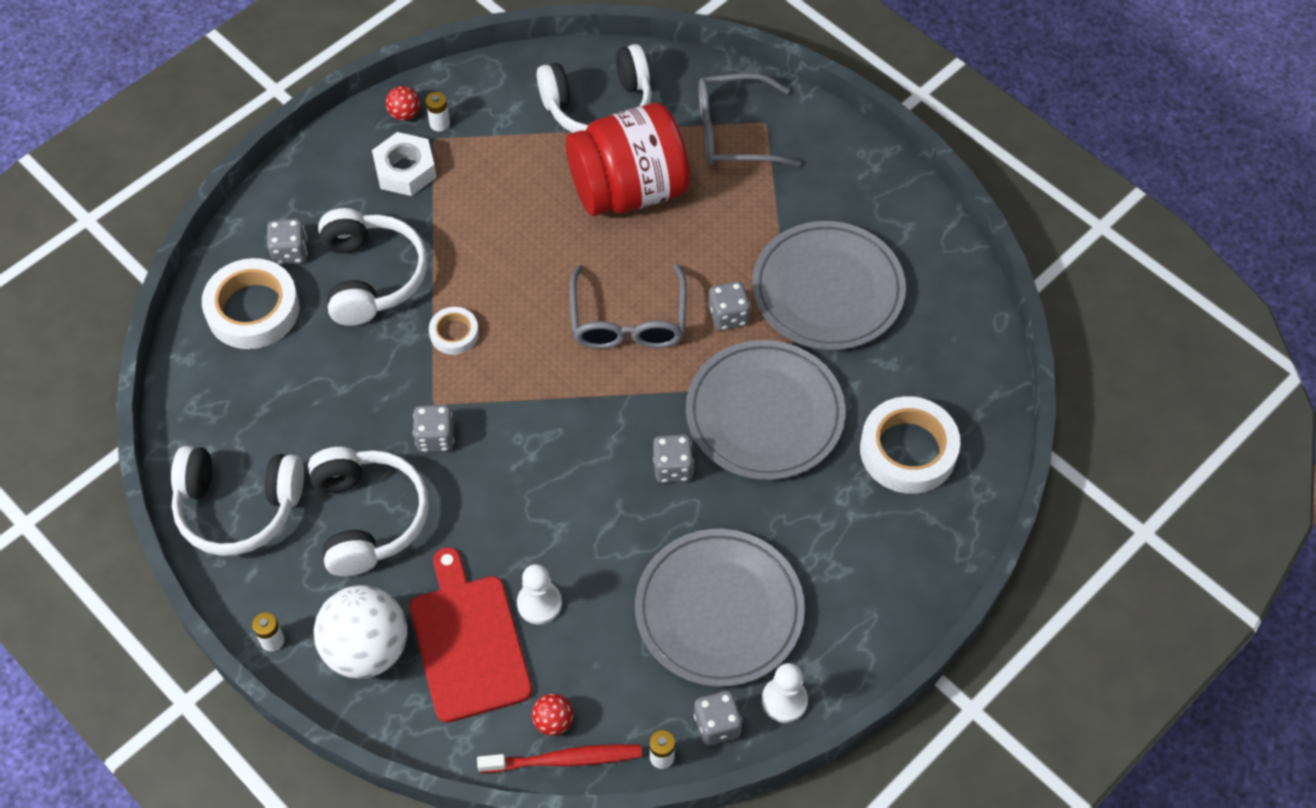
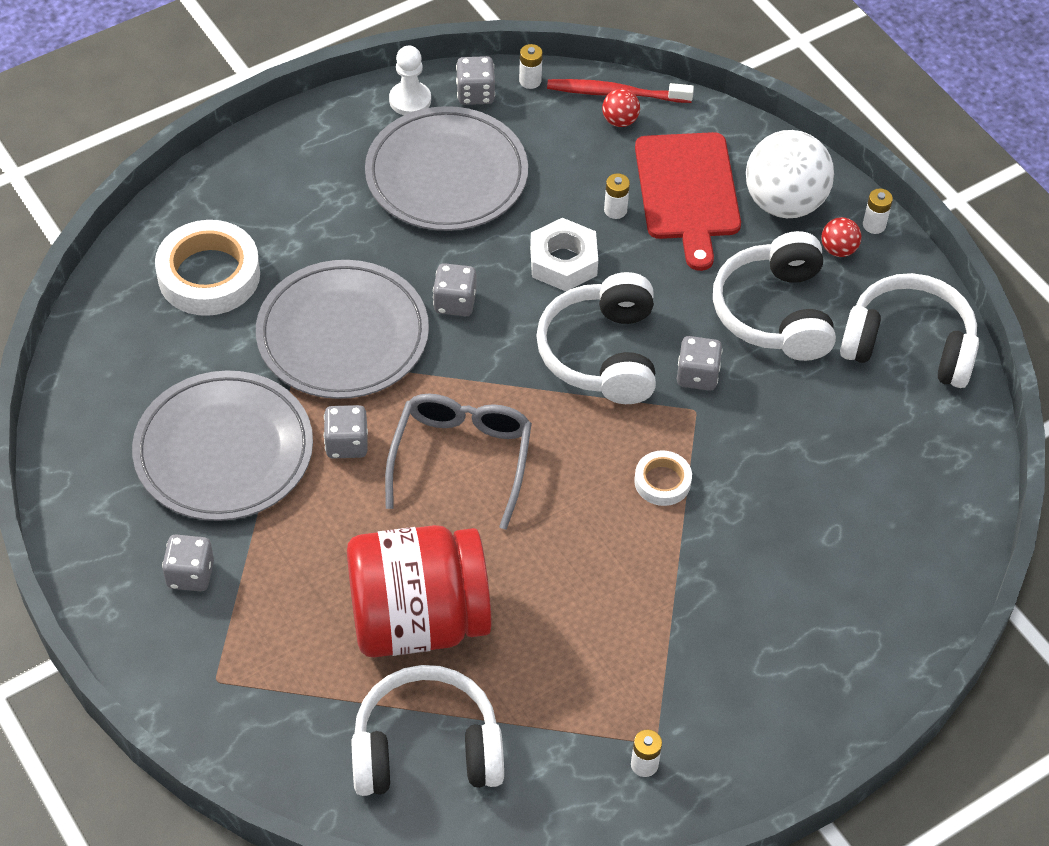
camera: 170 degrees left, 5 degrees down
white tape [202,258,300,349] -> none
grey dice [267,218,307,265] -> grey dice moved to [162,535,214,591]
white headphones [318,208,427,326] -> white headphones moved to [536,272,656,404]
white nut [372,132,437,196] -> white nut moved to [530,218,598,291]
red ball [386,86,420,121] -> red ball moved to [821,217,861,257]
white pawn [517,564,562,625] -> white battery [604,173,630,219]
grey glasses [699,73,801,167] -> none

